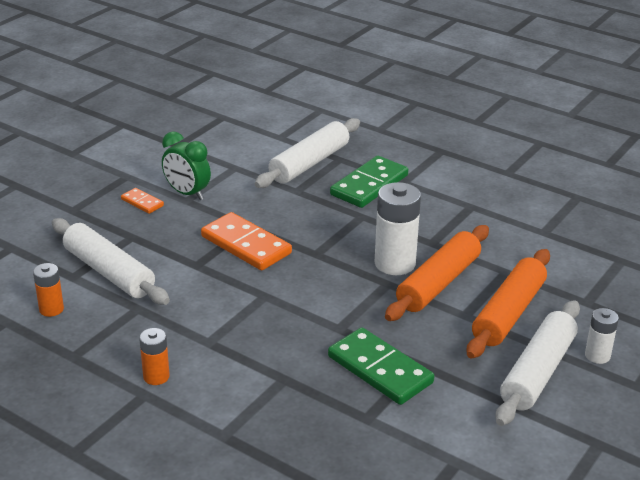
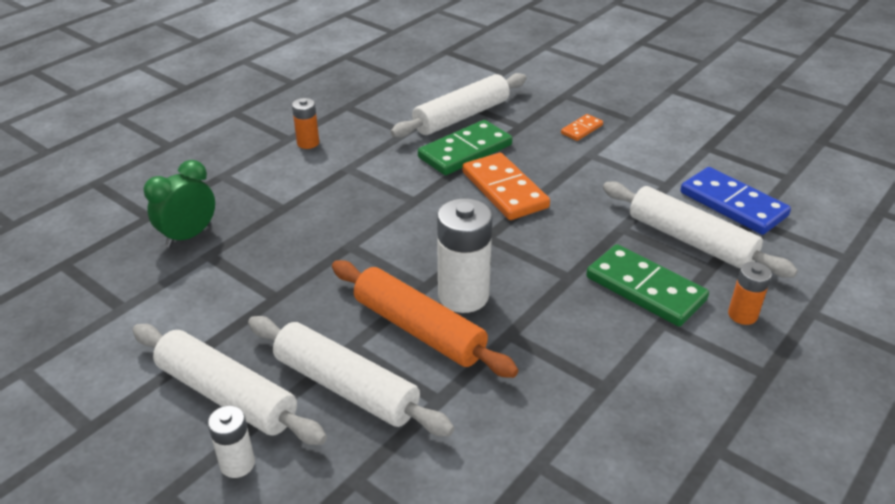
camera: 95 degrees right, 5 degrees up
orange battery [33,263,64,317] -> orange battery moved to [728,262,772,325]
green clock [162,131,211,200] -> green clock moved to [143,160,215,248]
orange domino [201,212,292,271] -> orange domino turned 75 degrees counterclockwise [462,153,550,220]
green domino [328,327,434,405] -> green domino moved to [418,120,512,175]
orange rolling pin [467,249,550,359] -> white rolling pin [248,316,454,436]
none -> blue domino [680,167,791,235]

